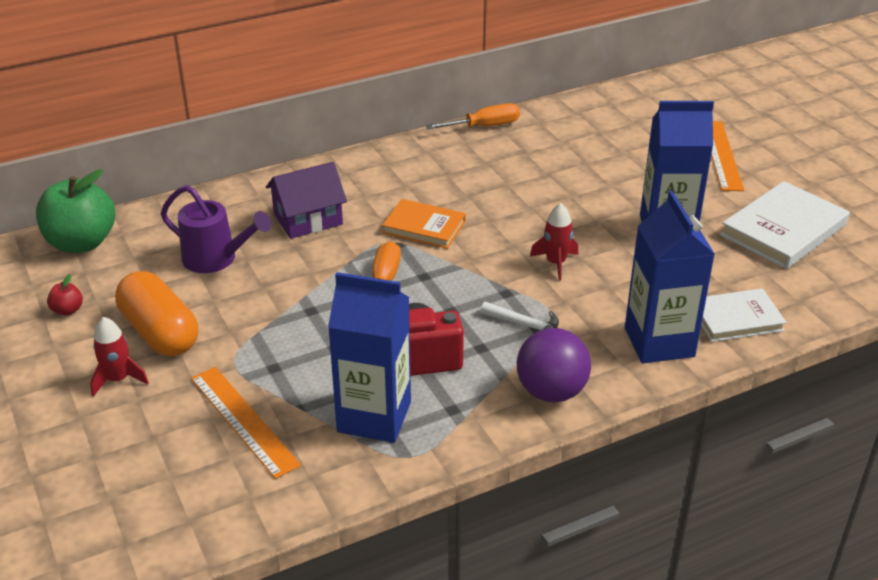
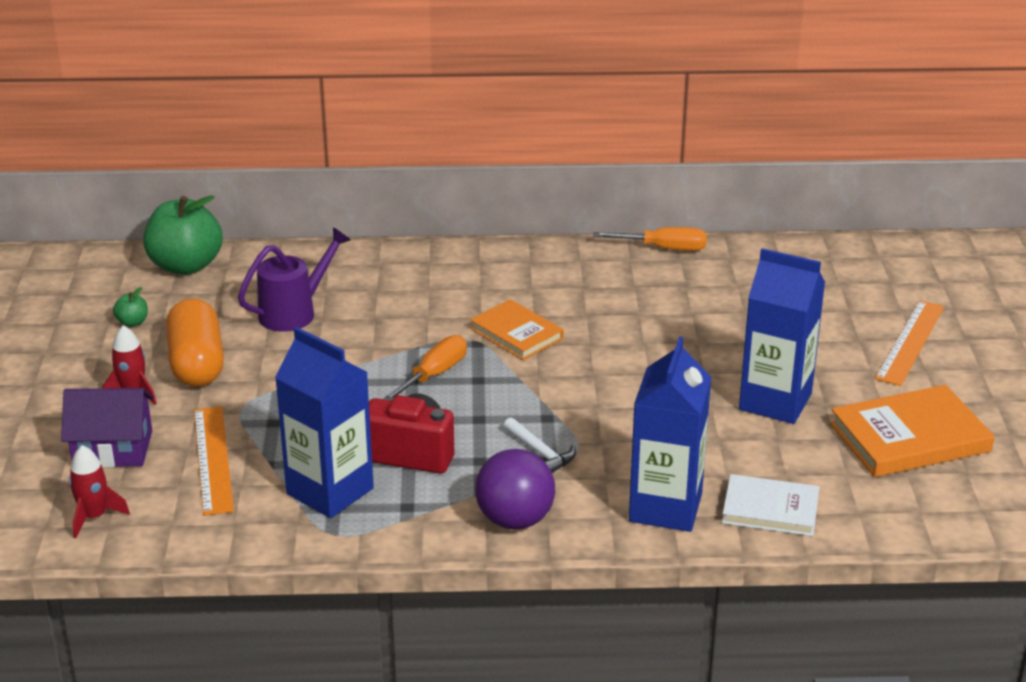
camera: 25 degrees right, 5 degrees down
red apple [47,274,83,316] -> green apple [113,287,148,327]
purple watering can [161,185,271,273] -> purple watering can turned 90 degrees counterclockwise [238,227,351,332]
purple house [266,162,347,239] -> purple house moved to [61,388,154,468]
red rocket [530,203,578,280] -> red rocket moved to [69,445,130,538]
white book [720,181,850,269] -> orange book [830,385,995,477]

